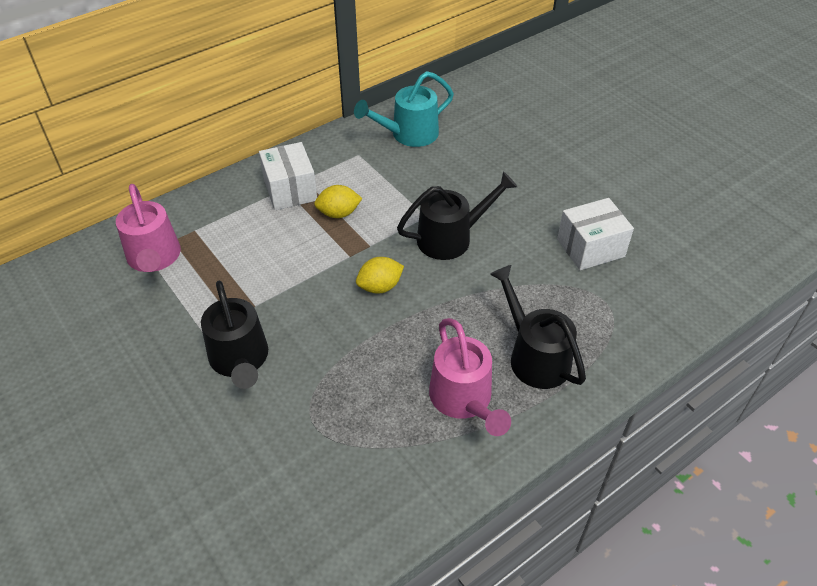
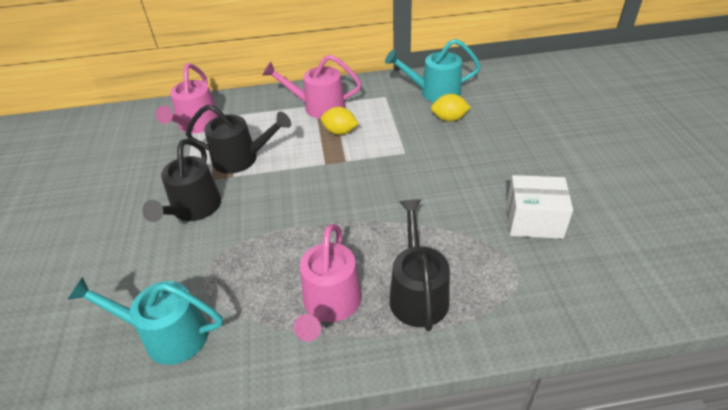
camera: 30 degrees right, 5 degrees down
white box [259,142,317,210] -> pink watering can [262,55,361,119]
yellow lemon [356,257,404,294] -> yellow lemon moved to [431,94,471,122]
black watering can [397,171,517,260] -> black watering can moved to [186,104,291,174]
none -> turquoise watering can [67,277,223,365]

